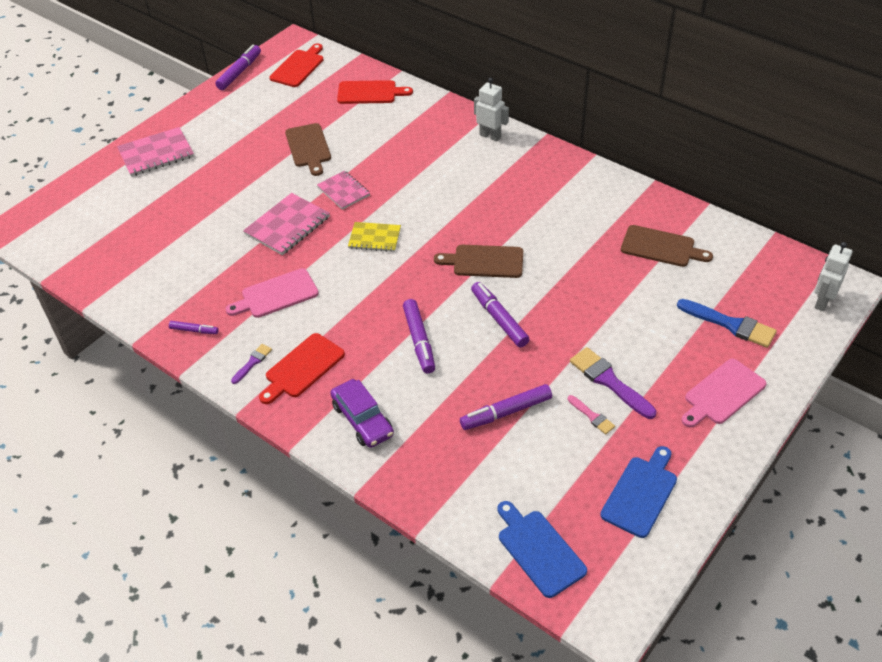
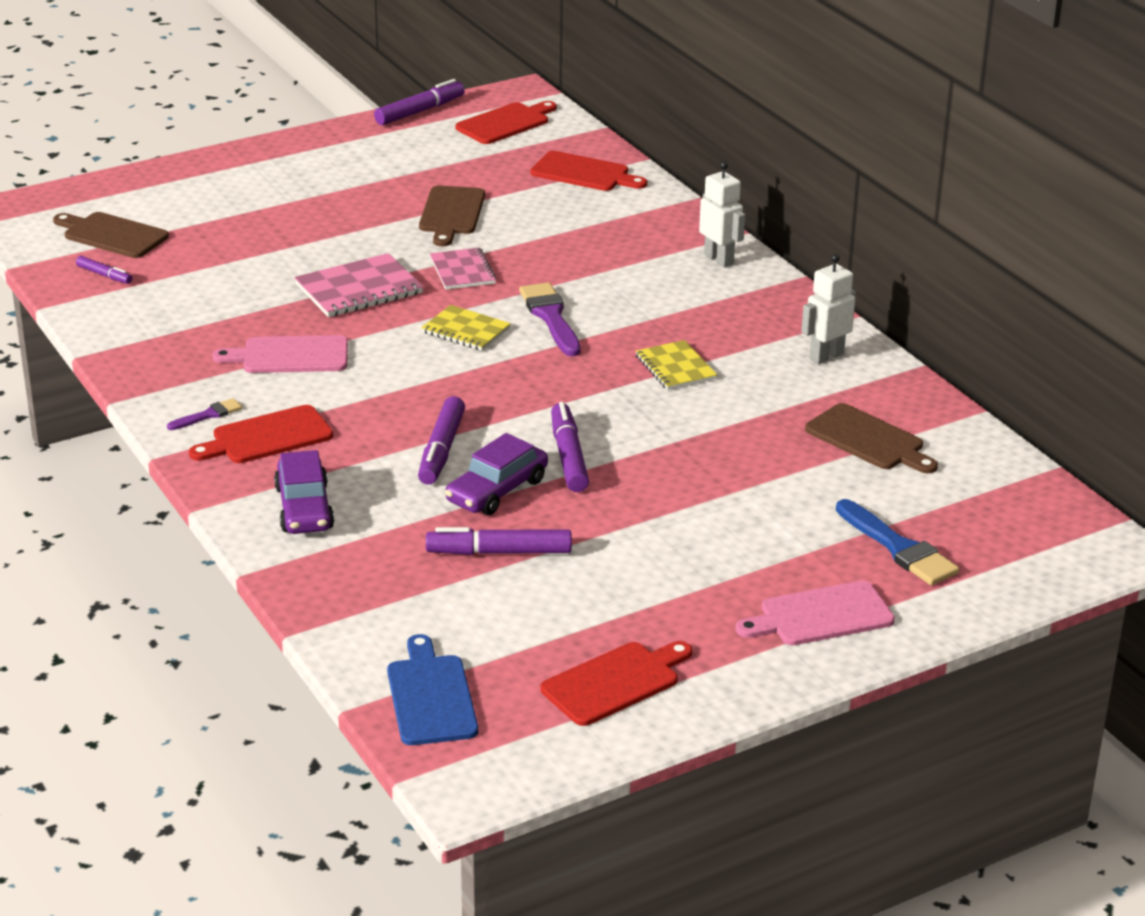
camera: 20 degrees right, 15 degrees down
pink notebook [117,127,194,177] -> none
purple marker [169,321,219,334] -> purple marker moved to [76,256,132,284]
brown cutting board [434,245,523,278] -> brown cutting board moved to [53,212,169,258]
pink brush [568,395,615,434] -> none
purple brush [570,347,656,419] -> purple brush moved to [519,282,581,356]
blue cutting board [600,446,677,538] -> red cutting board [541,641,692,726]
white robot [814,242,852,311] -> white robot moved to [801,254,856,364]
none -> purple car [445,433,548,515]
none -> yellow notebook [636,340,717,390]

